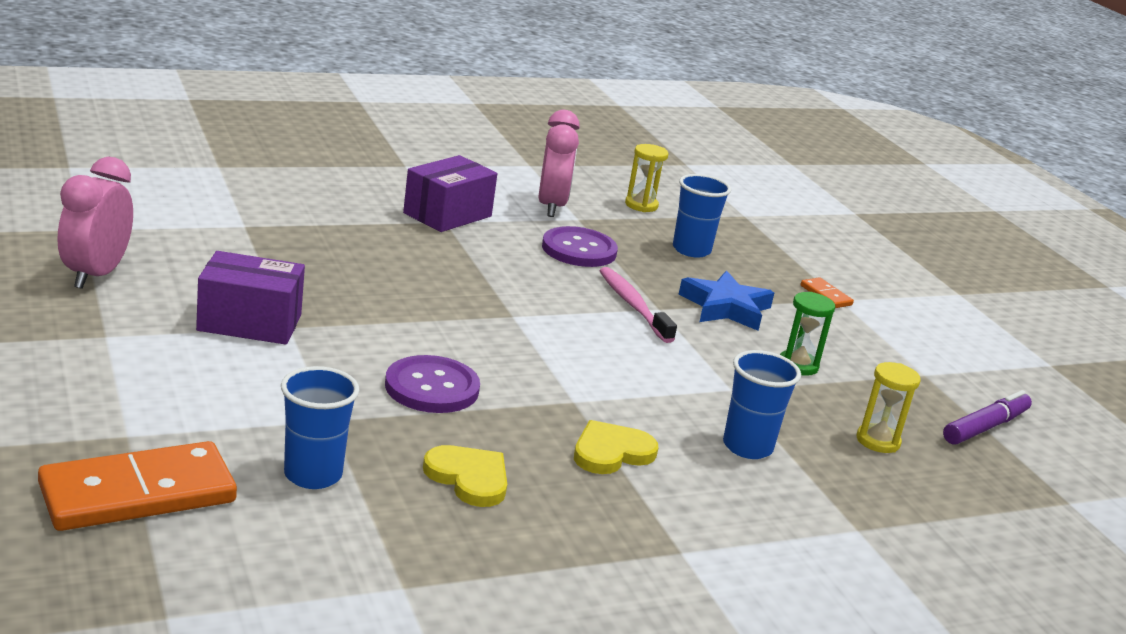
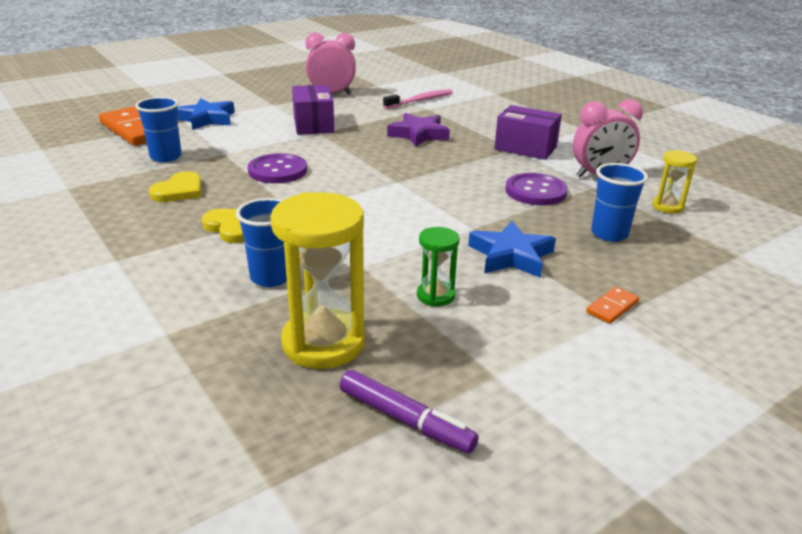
camera: 80 degrees right, 5 degrees up
pink toothbrush [599,267,677,343] -> pink toothbrush moved to [383,89,453,109]
yellow hourglass [857,362,921,453] -> yellow hourglass [270,192,365,369], size x1.94
none -> blue star [177,98,235,130]
none -> purple star [387,113,450,147]

